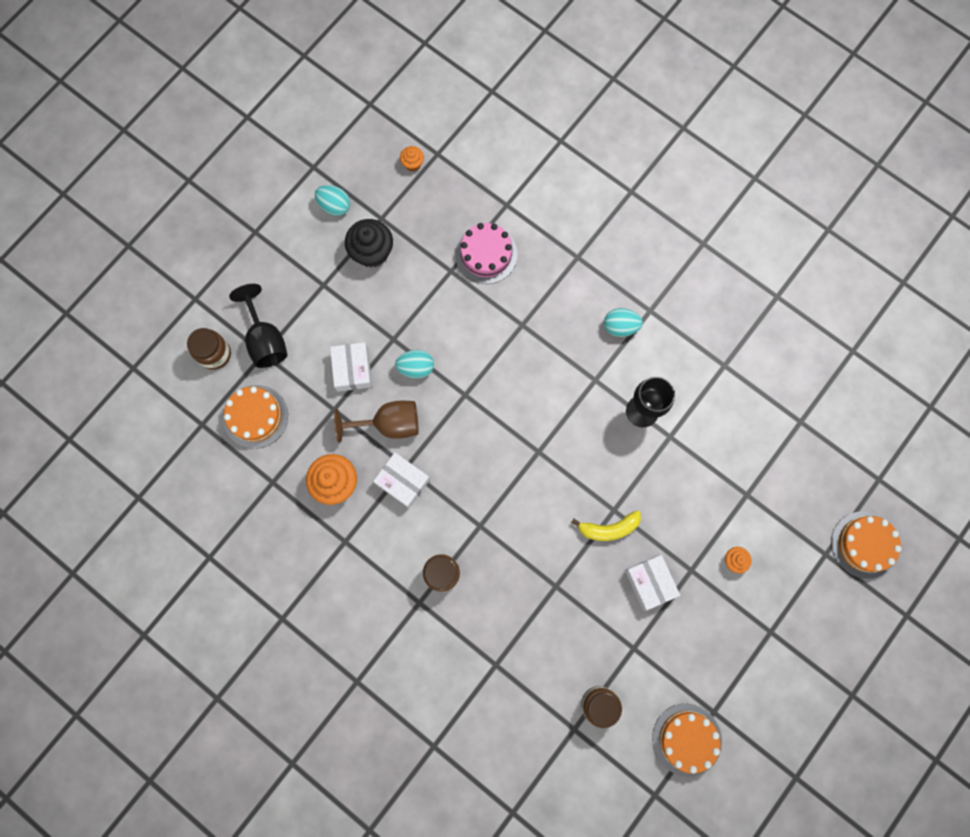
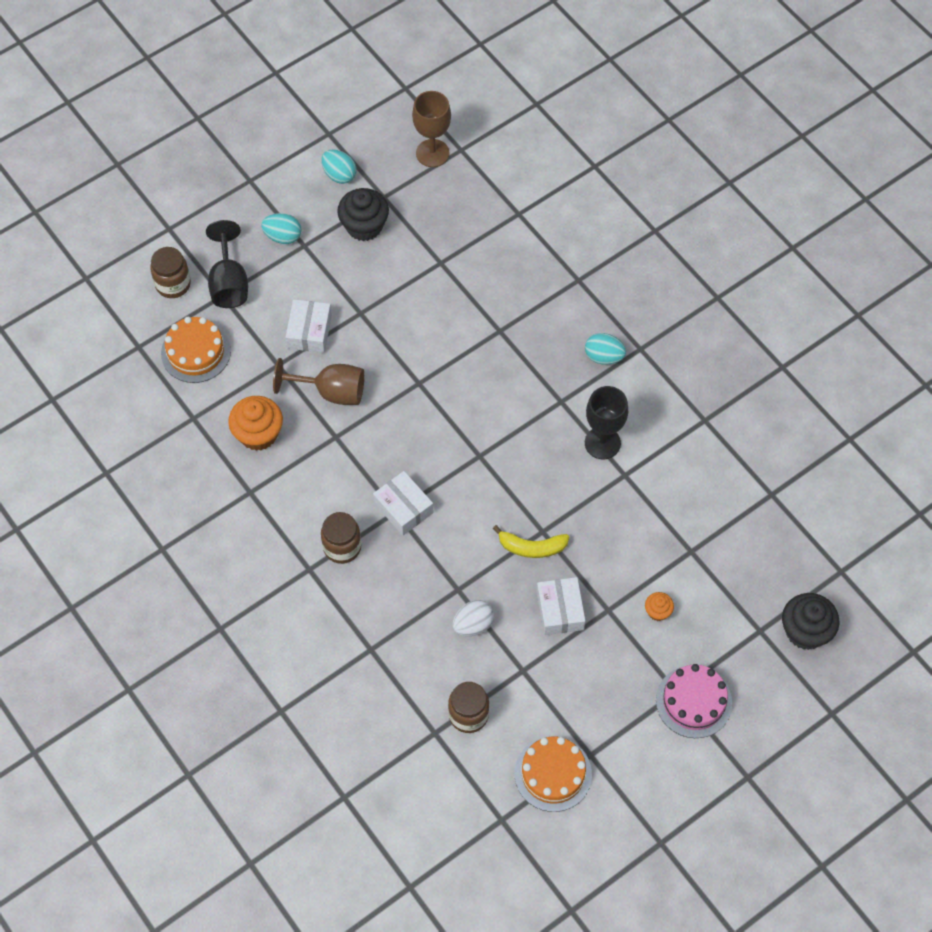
camera: 15 degrees right, 15 degrees down
white box [373,452,430,508] -> white box moved to [373,471,433,536]
turquoise egg [395,350,434,379] -> turquoise egg moved to [261,213,301,244]
orange cupcake [400,146,424,171] -> brown goblet [412,91,451,167]
pink cake [455,223,518,284] -> pink cake moved to [656,664,732,738]
orange cake [831,511,902,579] -> black cupcake [782,593,839,650]
none -> white egg [452,600,494,636]

